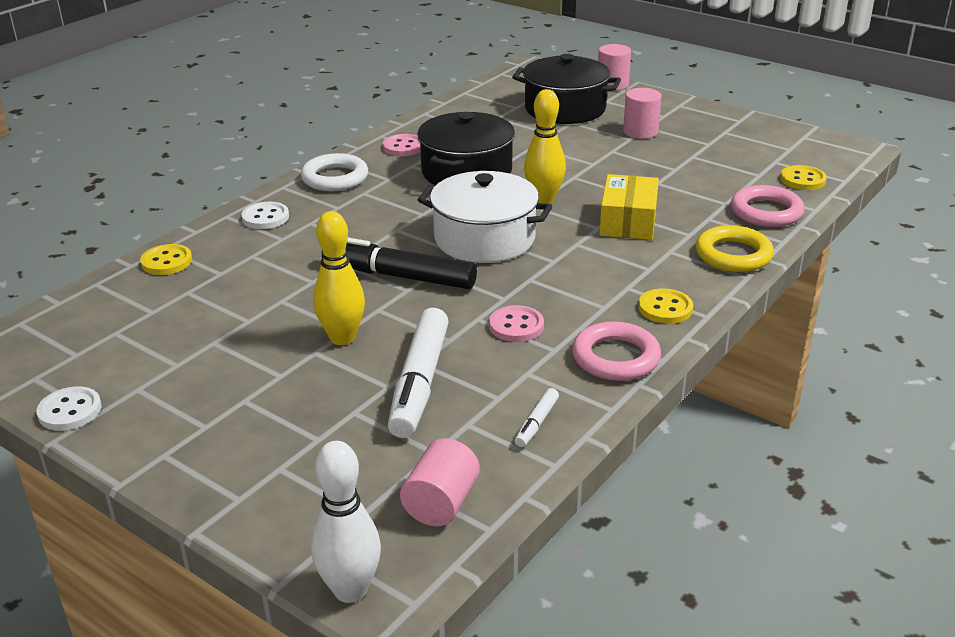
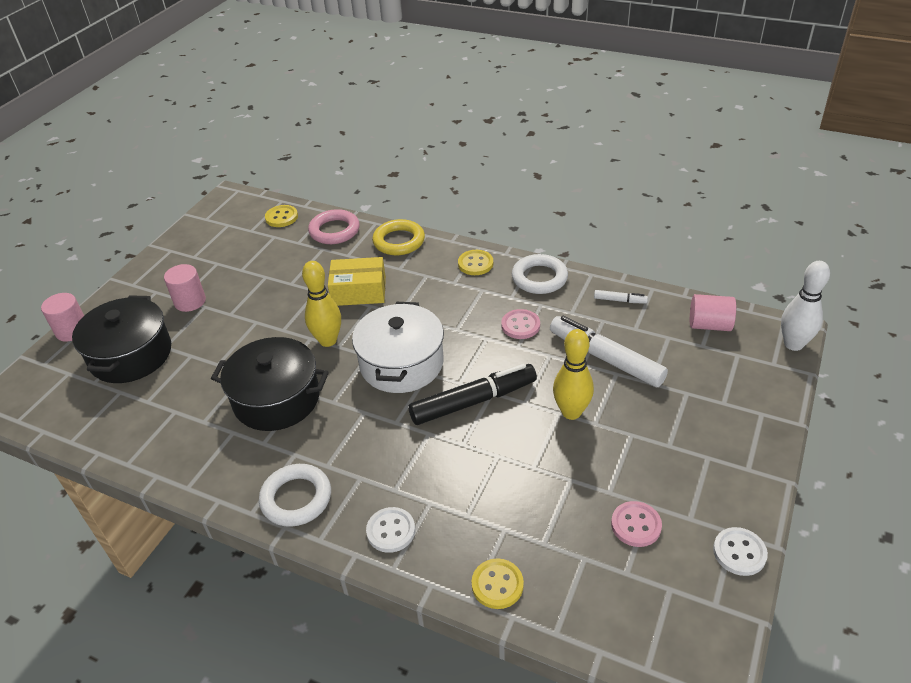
camera: 100 degrees left, 10 degrees up
black marker [322,238,477,289] -> black marker turned 120 degrees counterclockwise [408,363,537,425]
pink button [383,134,421,156] -> pink button moved to [611,501,662,547]
white marker [388,308,449,438] -> white marker turned 135 degrees counterclockwise [550,316,668,387]
pink ring [572,321,661,381] -> white ring [512,254,568,294]

